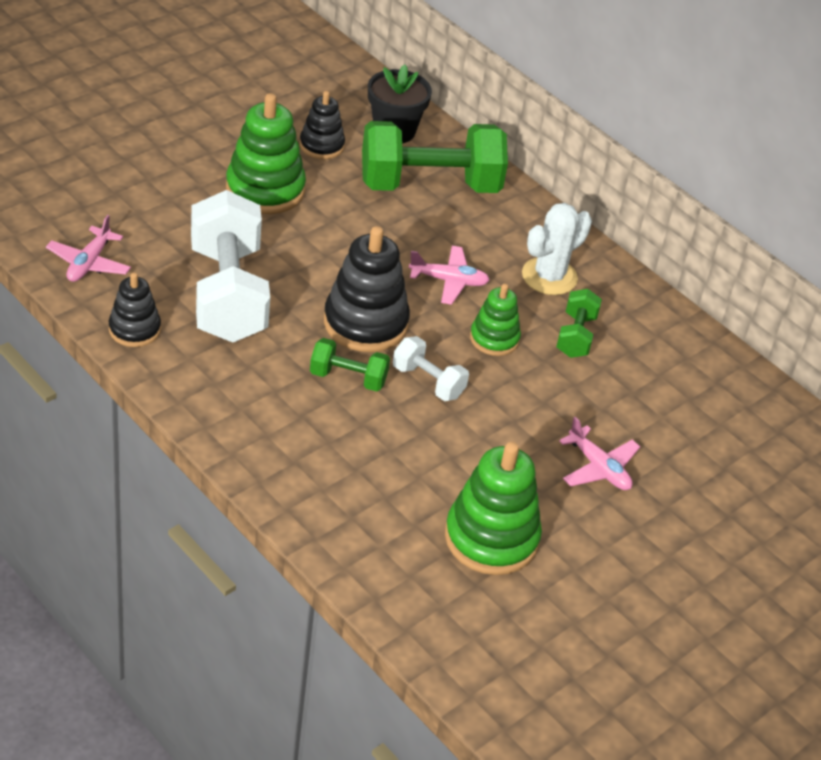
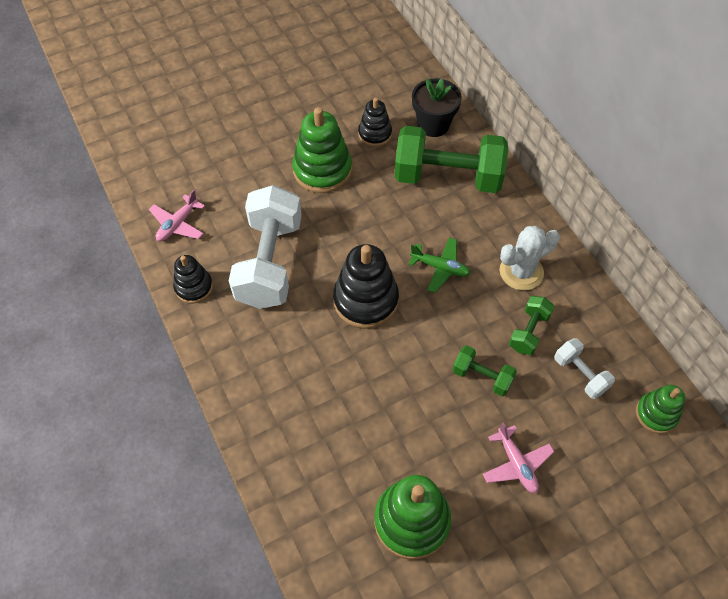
camera: 20 degrees right, 15 degrees up
green dumbbell [310,338,390,391] -> green dumbbell moved to [452,345,517,396]
white dumbbell [393,336,469,401] -> white dumbbell moved to [554,338,615,399]
pink plane [409,246,490,305] -> green plane [408,237,471,293]
green stacking toy [470,283,521,356] -> green stacking toy moved to [636,385,685,434]

